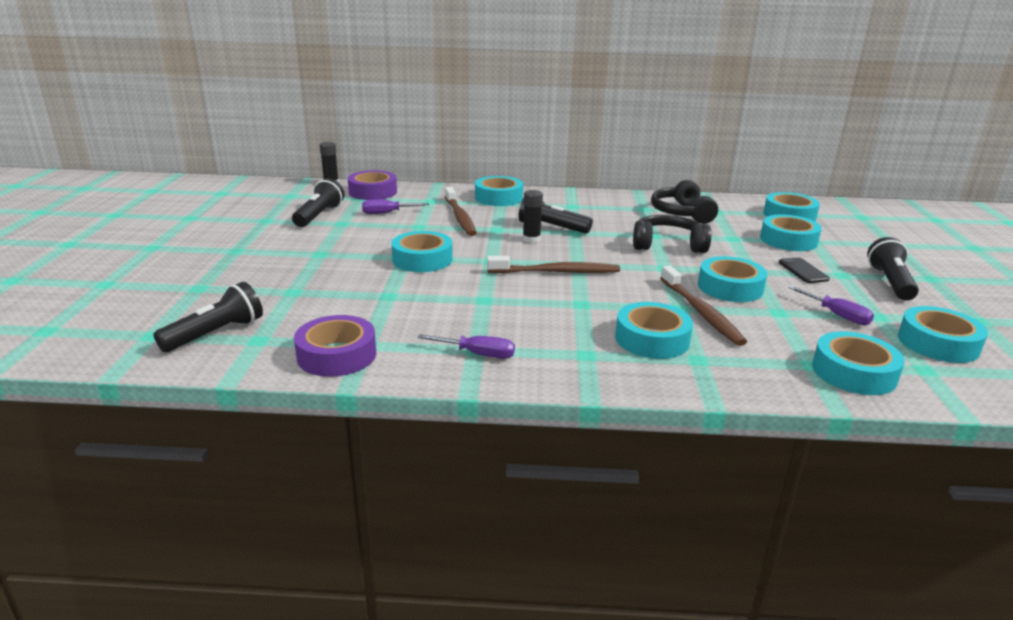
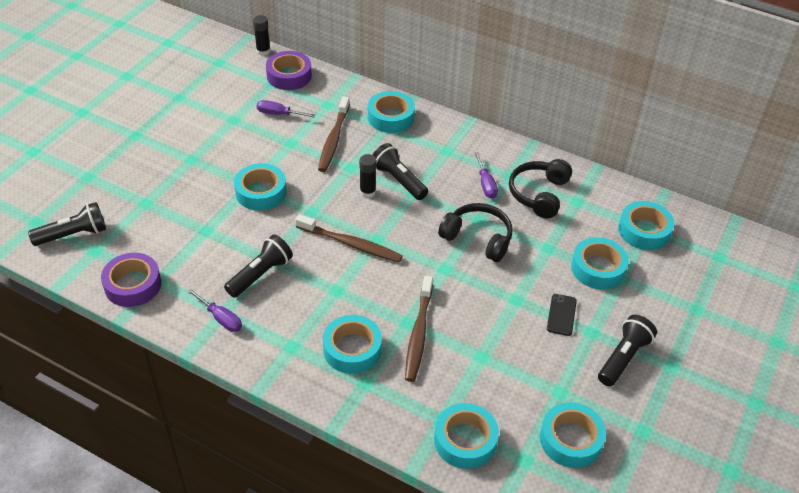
camera: 25 degrees right, 20 degrees up
black flashlight [292,178,345,227] -> black flashlight moved to [224,235,293,298]
turquoise tape [698,256,768,302] -> none
purple screwdriver [788,286,874,325] -> purple screwdriver moved to [474,152,498,199]

